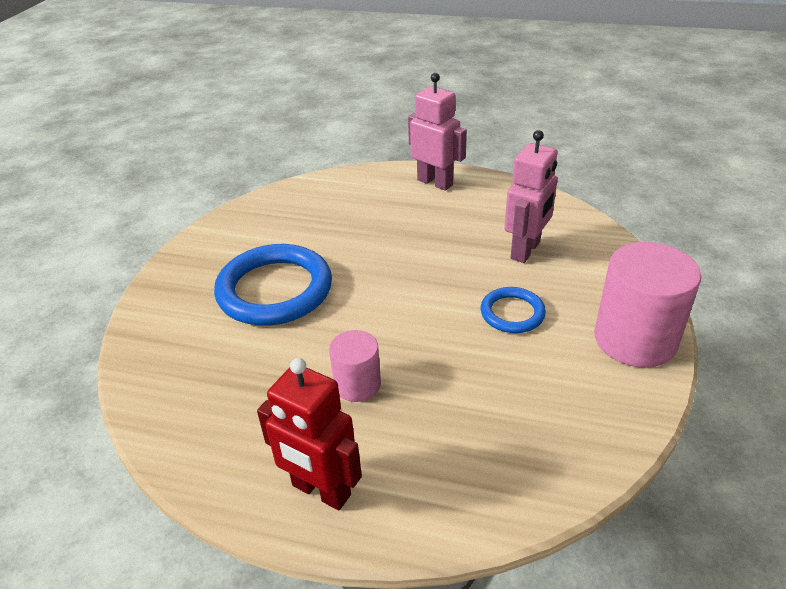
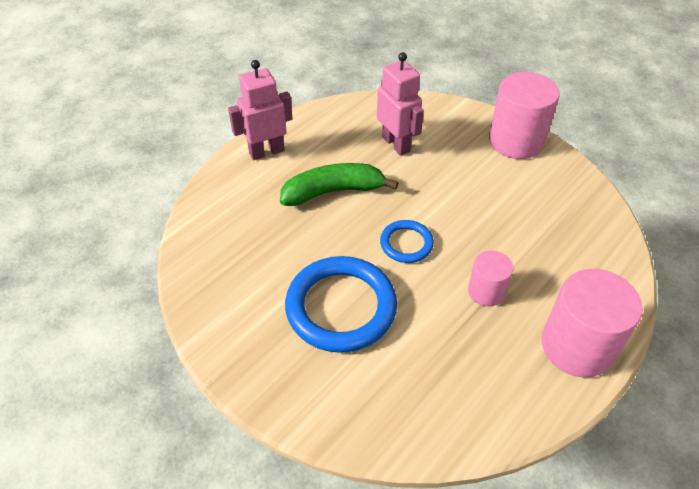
camera: 65 degrees left, 10 degrees up
red robot [257,358,362,510] -> pink cylinder [541,269,643,377]
blue ring [481,287,546,333] -> blue ring moved to [380,220,434,263]
none -> green banana [280,163,398,206]

